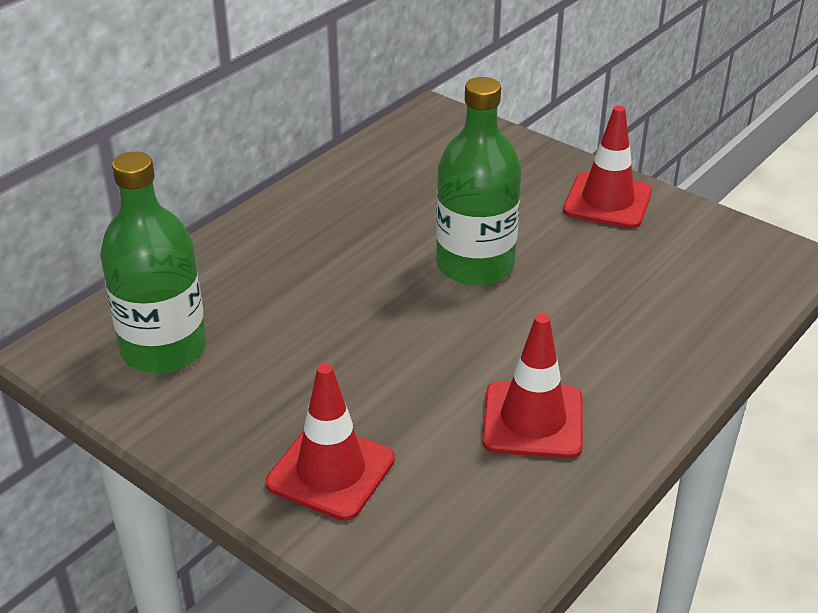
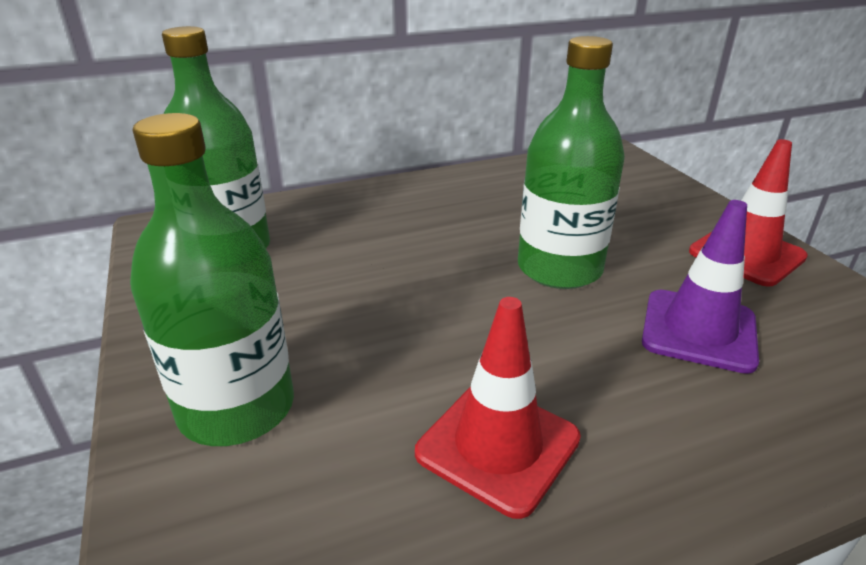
camera: 30 degrees right, 5 degrees down
red traffic cone [266,363,395,521] -> green bottle [130,113,294,446]
none -> purple traffic cone [642,200,759,374]

